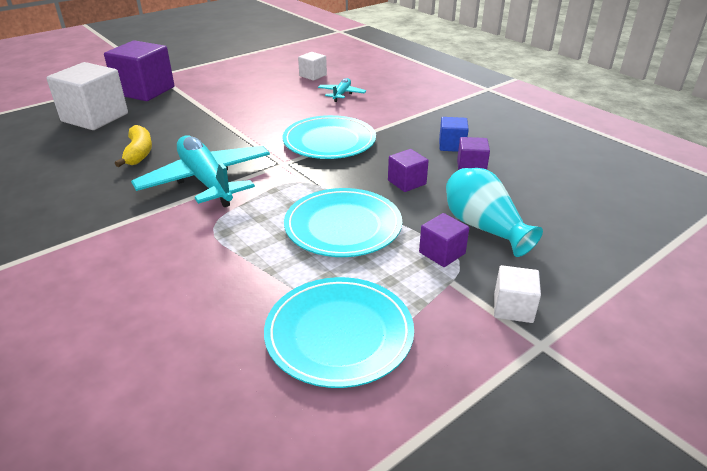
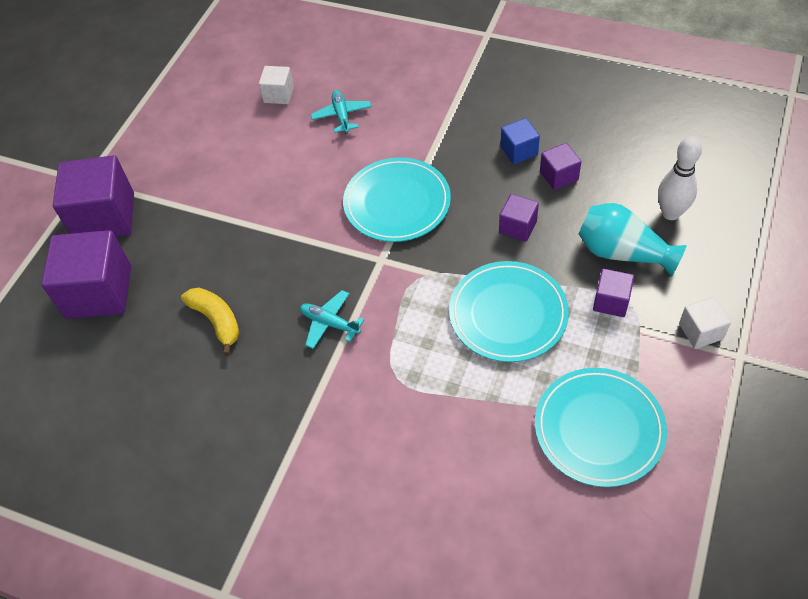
camera: 25 degrees left, 20 degrees up
white cube [47,62,128,130] -> purple cube [41,230,131,319]
turquoise plane [131,135,270,207] -> turquoise plane [300,290,364,349], size x0.47
none -> white bowling pin [658,136,702,220]

